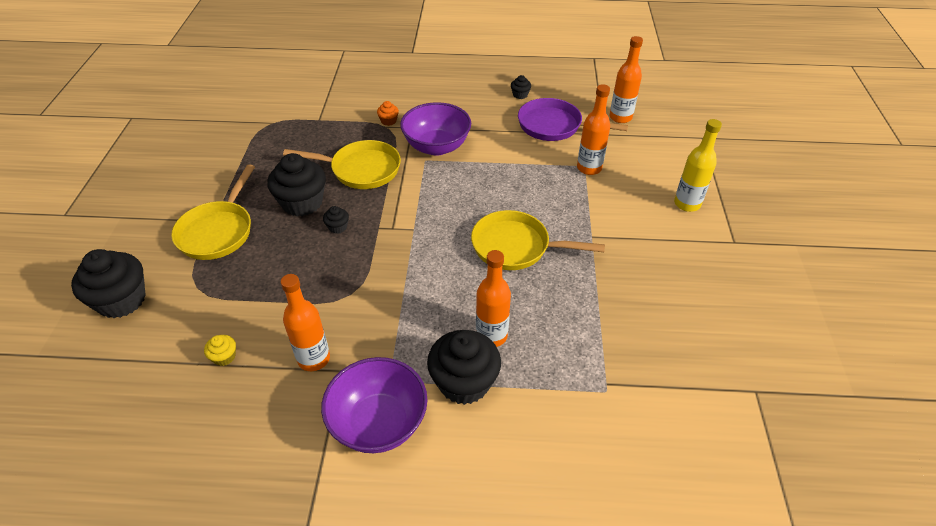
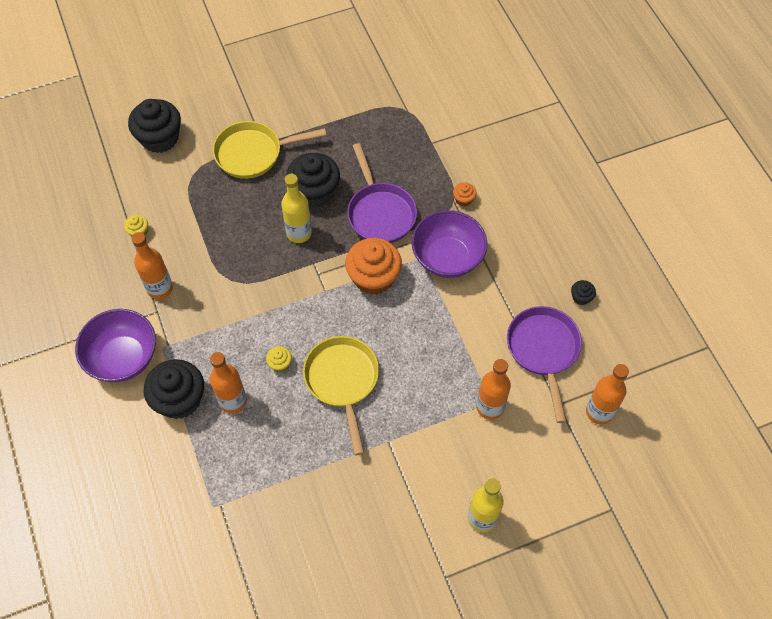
camera: 65 degrees right, 15 degrees up
yellow pan [283,140,401,189] -> purple pan [347,143,417,243]
black cupcake [323,206,349,234] -> yellow bottle [281,174,312,243]
none -> yellow cupcake [266,346,292,372]
none -> orange cupcake [345,238,402,295]

